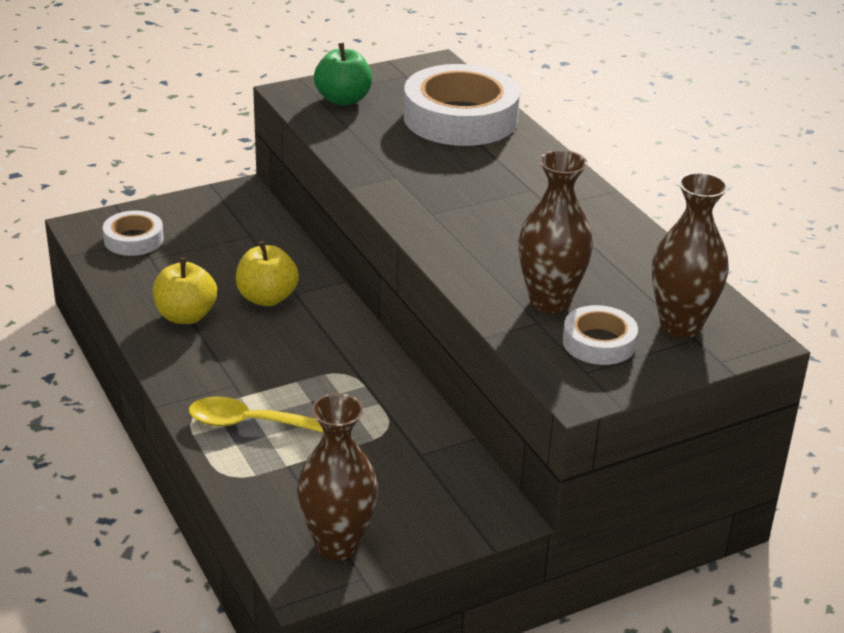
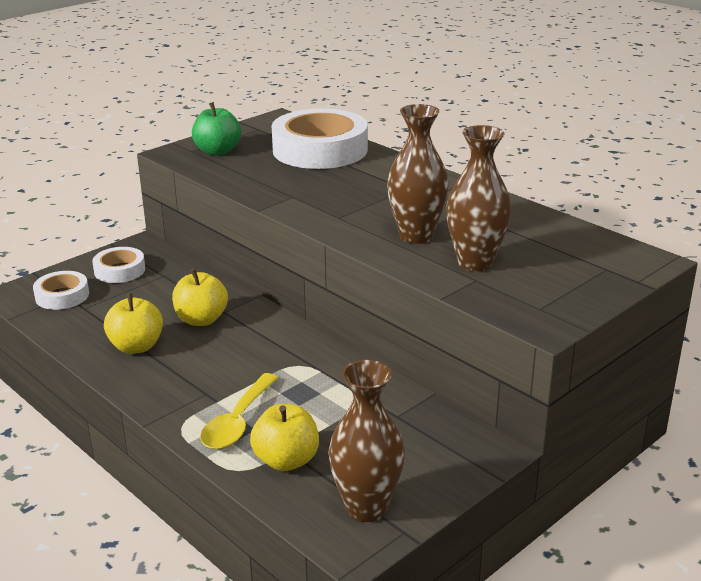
camera: 15 degrees left, 5 degrees down
yellow spoon [189,397,324,433] -> yellow spoon turned 60 degrees counterclockwise [200,373,278,449]
white tape [563,305,638,365] -> white tape moved to [92,247,145,283]
brown vase [652,172,729,338] -> brown vase moved to [387,104,449,244]
none -> yellow apple [250,404,319,471]

